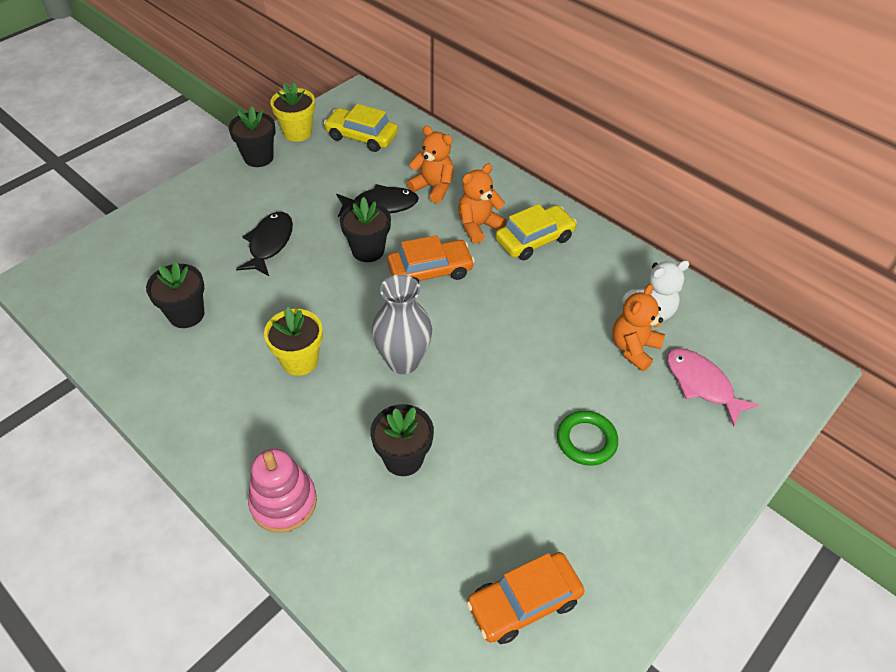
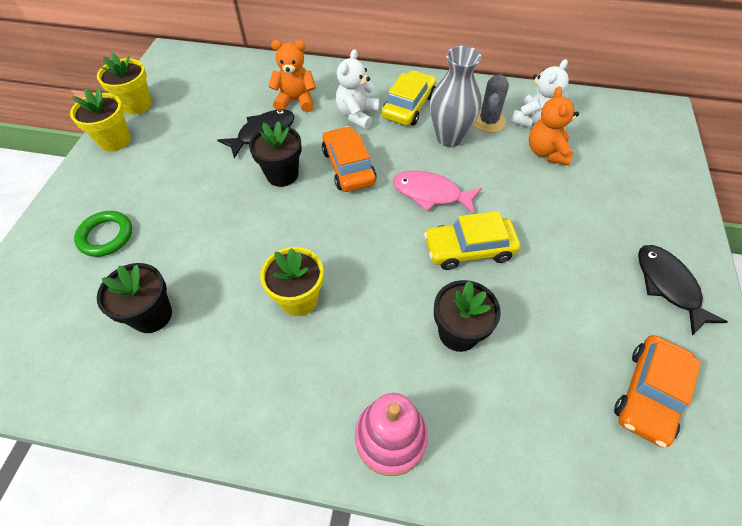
camera: 30 degrees left, 5 degrees up
black flower pot [229,106,276,167] -> yellow flower pot [70,87,131,151]
black fish [236,212,293,276] -> black fish moved to [638,245,728,336]
yellow car [324,104,398,152] -> yellow car moved to [424,211,521,270]
grey vase [372,275,432,374] -> grey vase moved to [430,46,482,147]
orange car [387,235,475,283] -> orange car turned 60 degrees counterclockwise [322,126,377,192]
orange teddy bear [458,164,507,244] -> white teddy bear [336,49,379,129]
green ring [557,411,618,466] -> green ring moved to [74,211,132,257]
pink fish [667,348,759,427] -> pink fish moved to [393,170,482,214]
none -> grey cactus [473,74,509,133]

